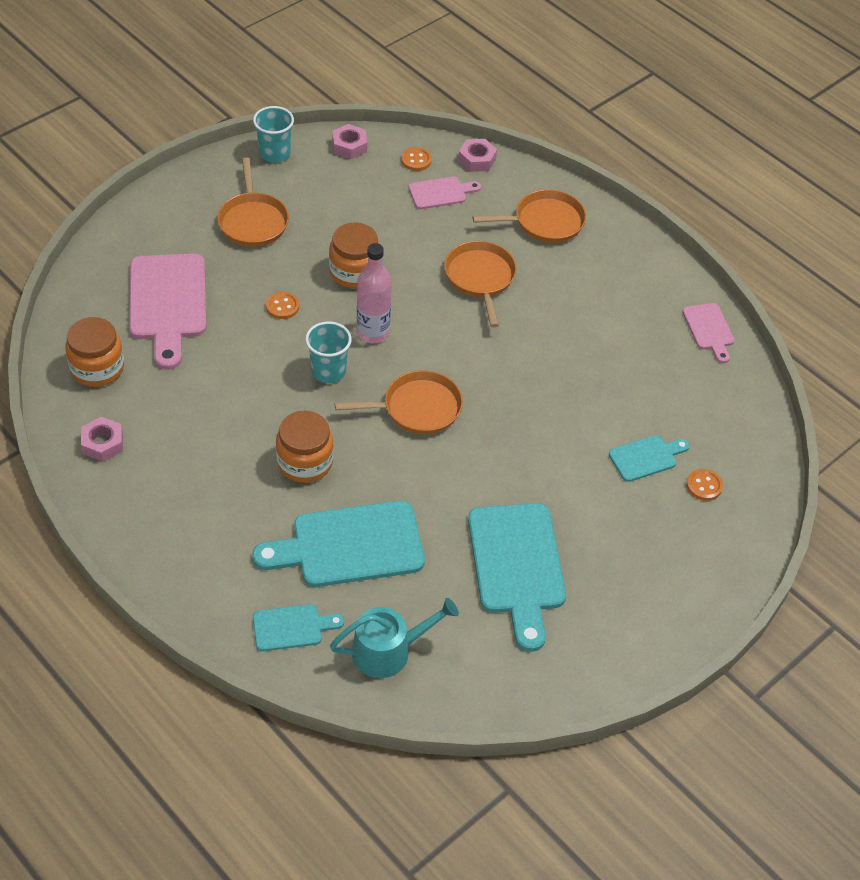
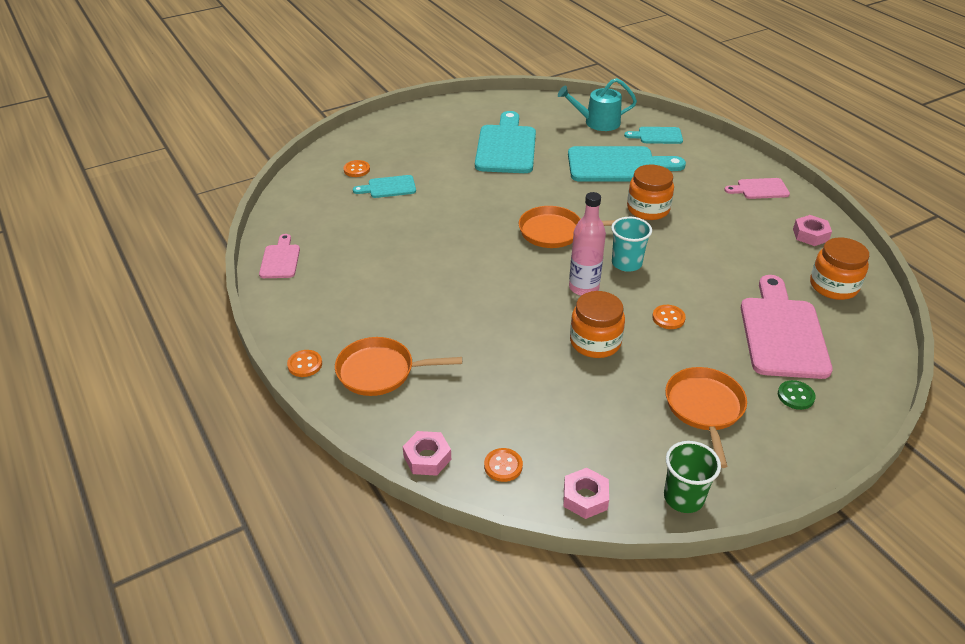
camera: 165 degrees left, 10 degrees down
turquoise cup [253,106,294,163] -> green cup [664,441,721,513]
pink cutting board [409,176,481,209] -> pink cutting board moved to [724,178,790,199]
orange pan [444,241,517,327] -> none
none -> orange button [287,350,322,377]
none -> green button [778,380,816,410]

